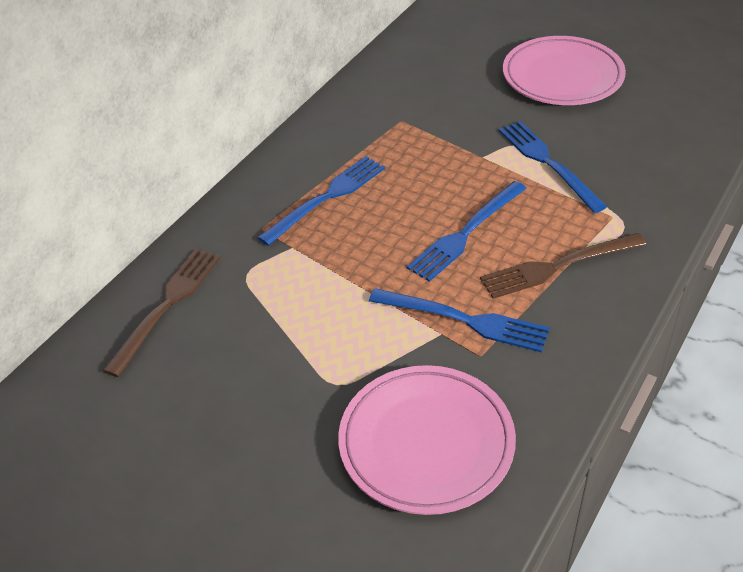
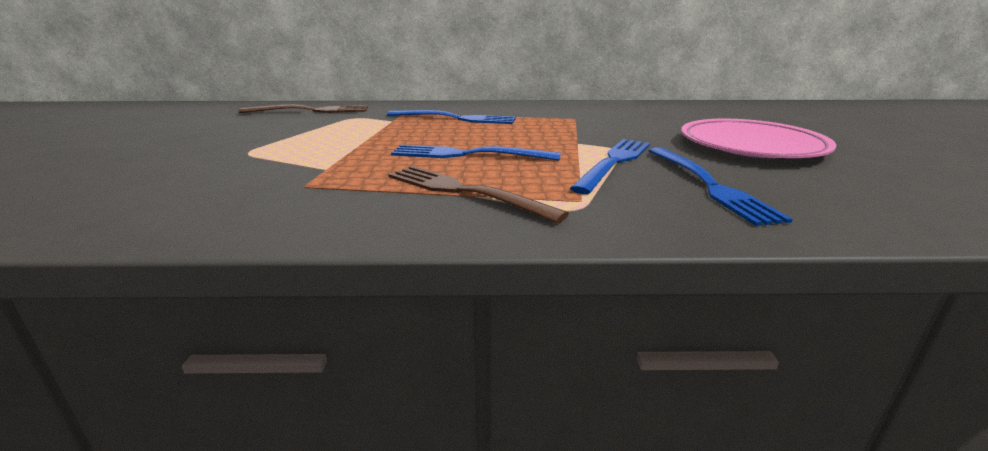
camera: 55 degrees right, 20 degrees down
pink plate [338,365,516,515] -> none
blue fork [369,288,550,353] -> blue fork moved to [649,147,793,226]

